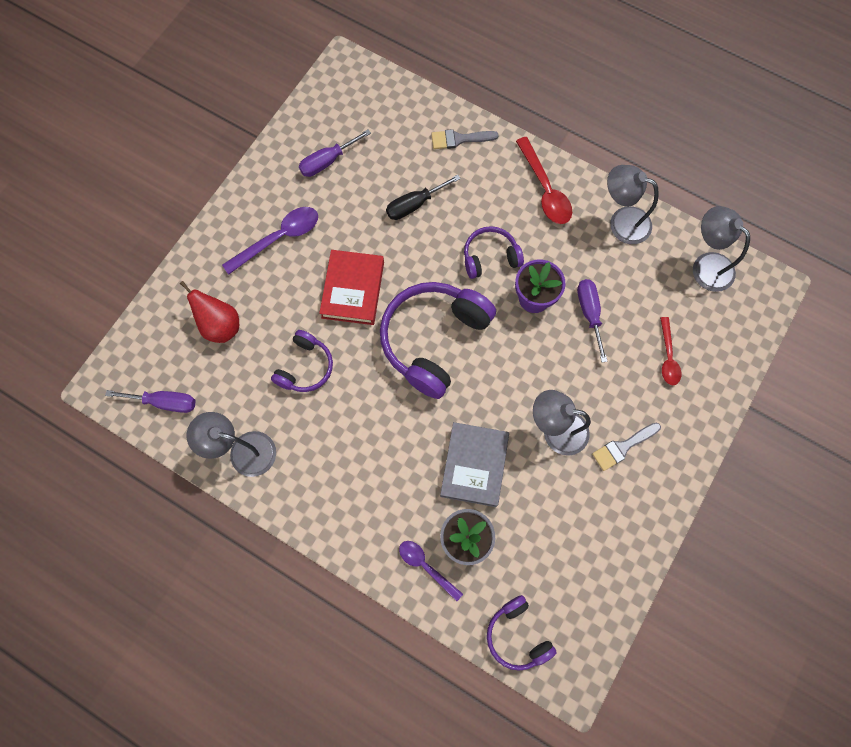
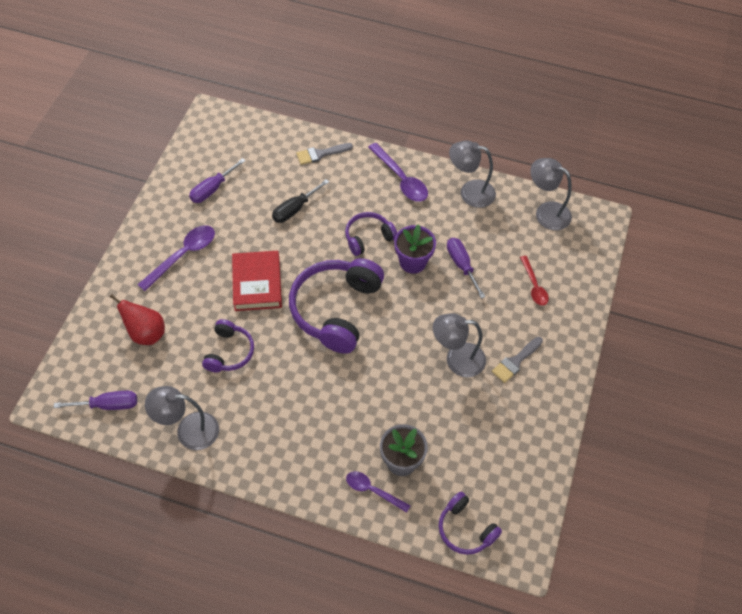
camera: 15 degrees left, 15 degrees down
grey book [440,422,509,507] -> none
red spoon [516,137,572,224] -> purple spoon [368,143,428,202]

